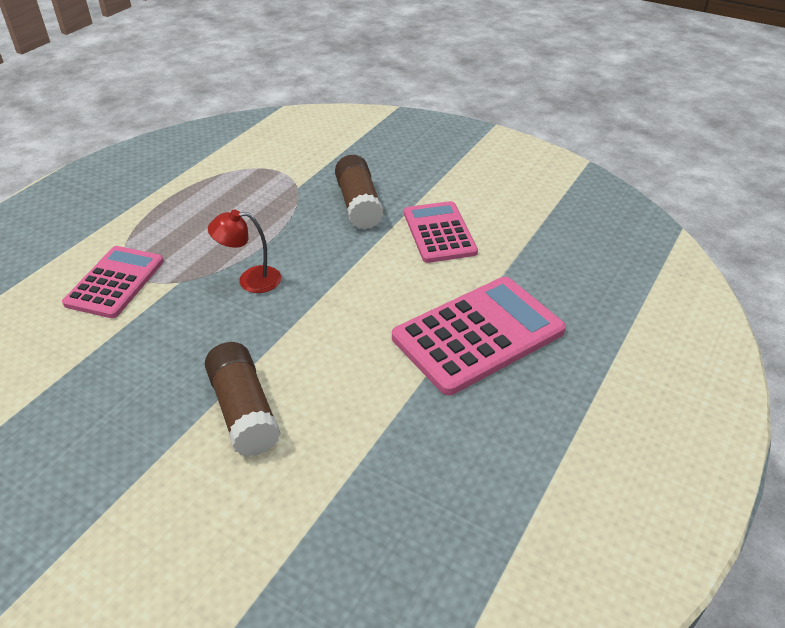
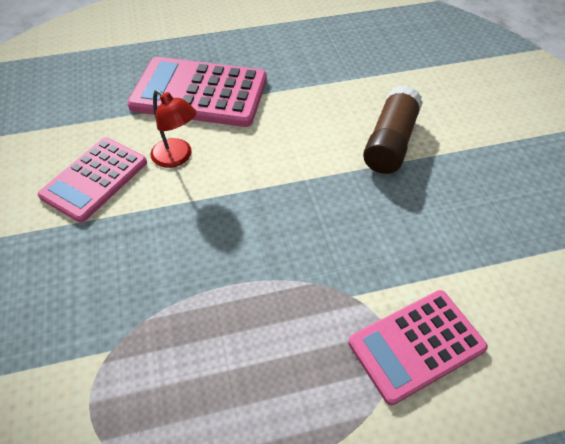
camera: 135 degrees left, 10 degrees up
red lamp [208,210,281,293] -> red lamp moved to [151,90,197,168]
brown glue stick [335,155,384,230] -> none

